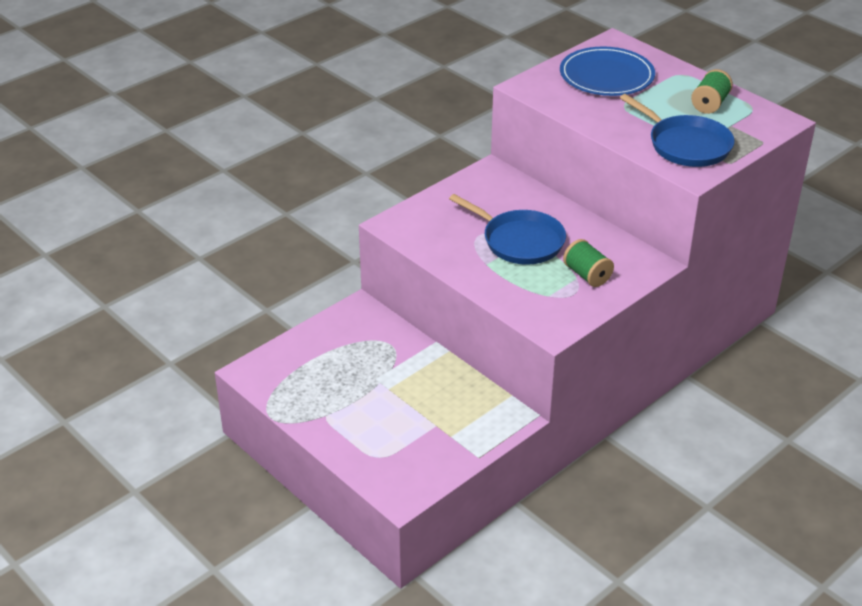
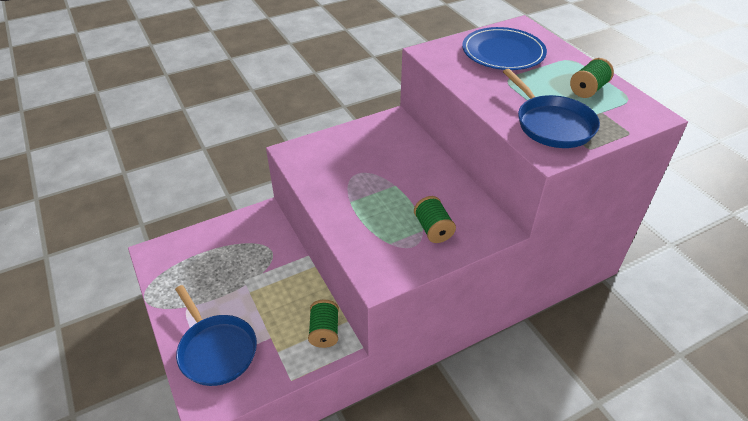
camera: 15 degrees right, 5 degrees up
blue pan [449,194,566,265] -> blue pan moved to [175,285,257,386]
none -> green spool [308,300,339,348]

